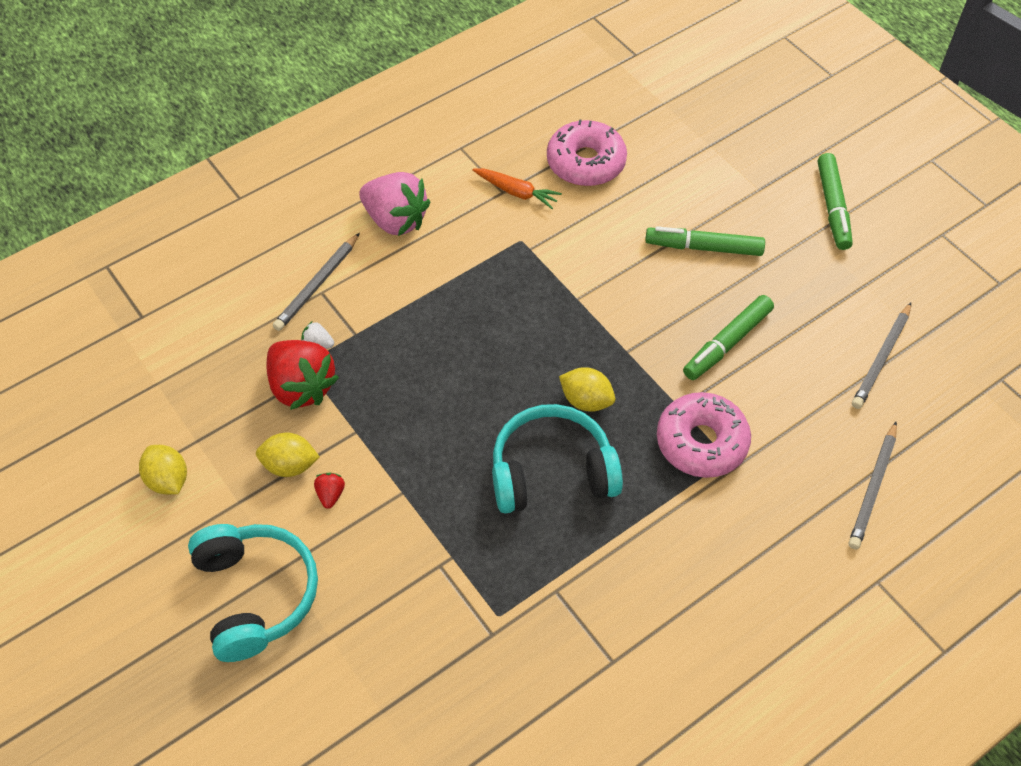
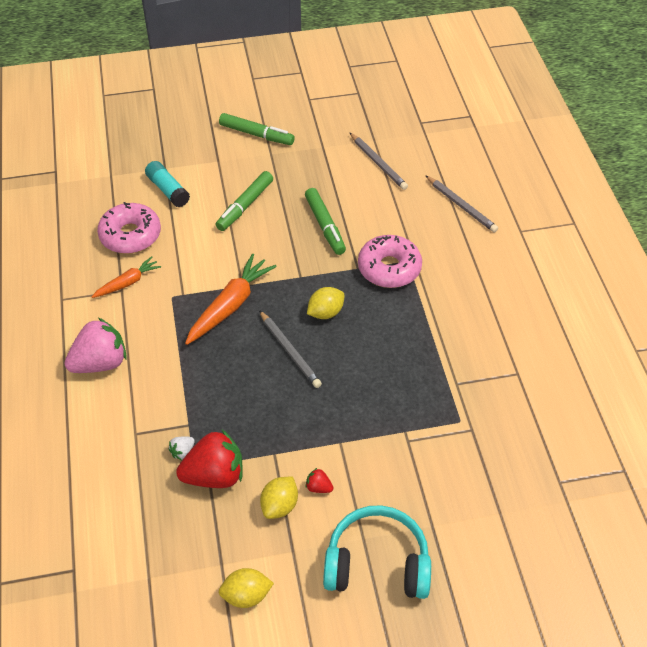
camera: 65 degrees left, 5 degrees down
grey pencil [273,233,360,331] -> grey pencil moved to [259,310,322,388]
turquoise headphones [492,404,623,514] -> none
none -> turquoise glue stick [145,161,190,207]
none -> orange carrot [185,254,277,345]

